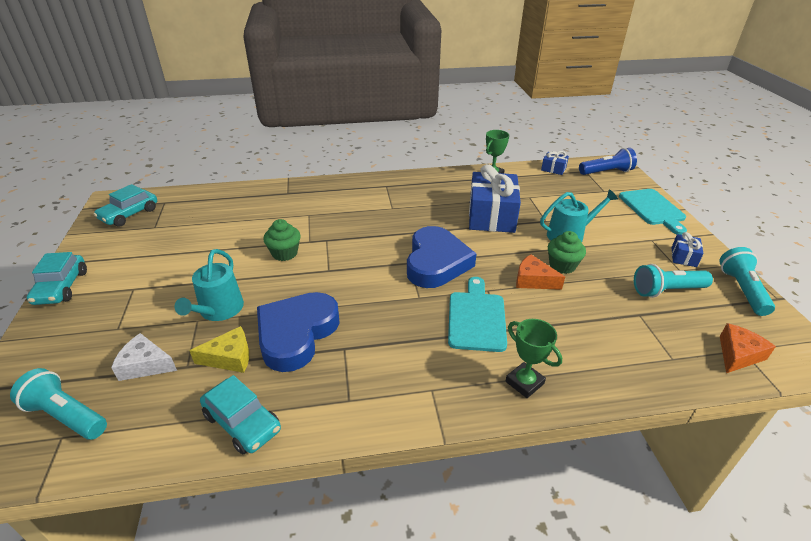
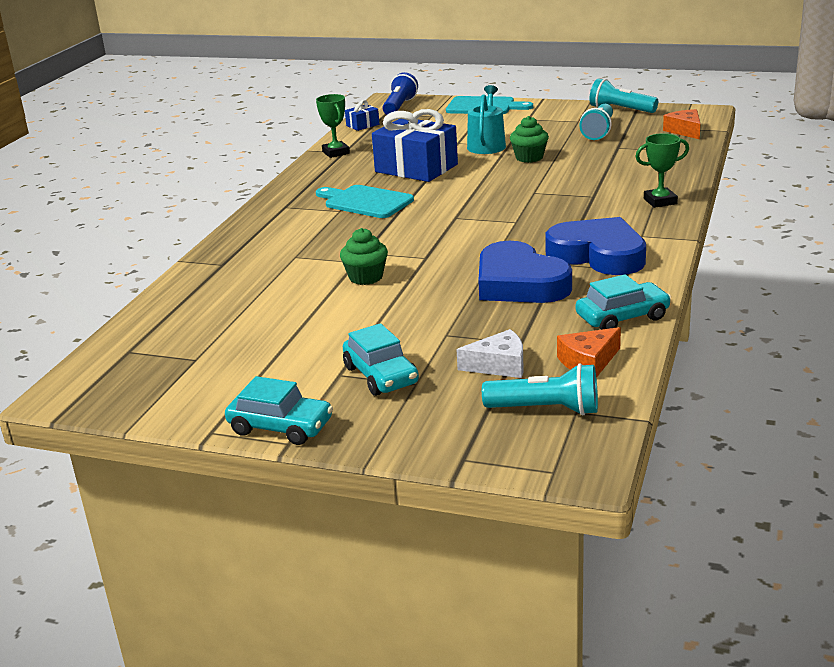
camera: 60 degrees left, 10 degrees down
turquoise flashlight [10,368,107,440] -> turquoise flashlight turned 135 degrees counterclockwise [482,363,598,415]
turquoise car [93,184,157,227] -> turquoise car moved to [343,323,419,396]
white cheese [111,333,177,381] -> white cheese turned 135 degrees counterclockwise [456,329,524,378]
turquoise watering can [175,249,244,321] -> none
yellow cheese [189,326,249,373] -> none
blue heart [407,226,477,288] -> blue heart moved to [545,217,646,275]
turquoise cutting board [448,277,507,352] -> turquoise cutting board moved to [316,185,414,218]
orange cheese [516,254,565,290] -> orange cheese moved to [557,327,621,378]
blue gift [671,232,704,267] -> none

